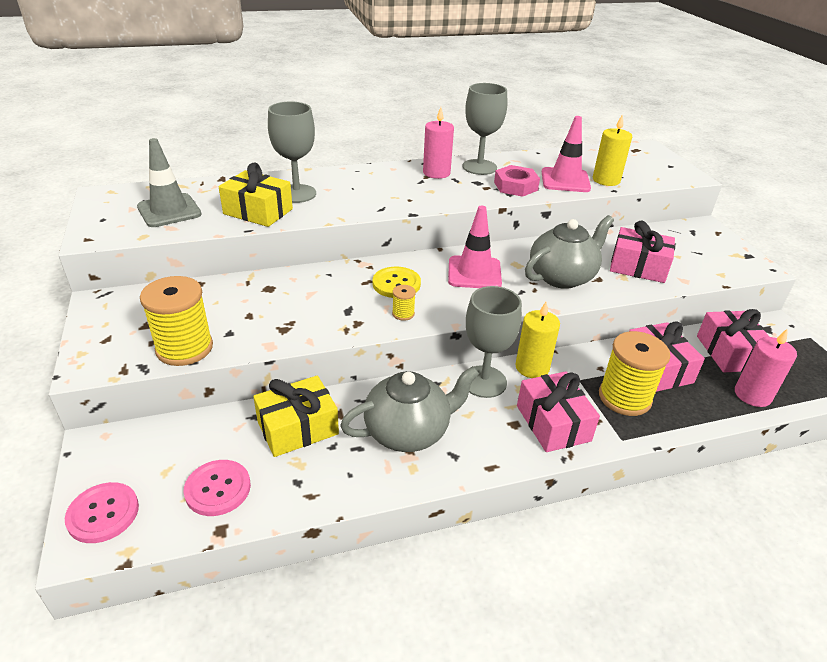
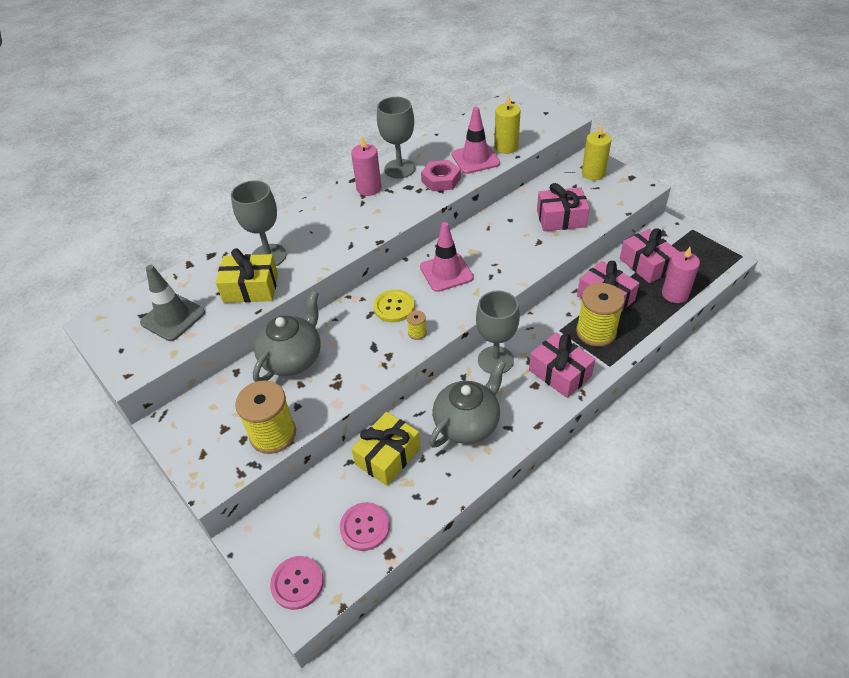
camera: 20 degrees left, 10 degrees up
yellow candle [515,302,560,378] -> yellow candle moved to [582,123,612,180]
grey teapot [525,215,614,289] -> grey teapot moved to [253,291,321,382]

